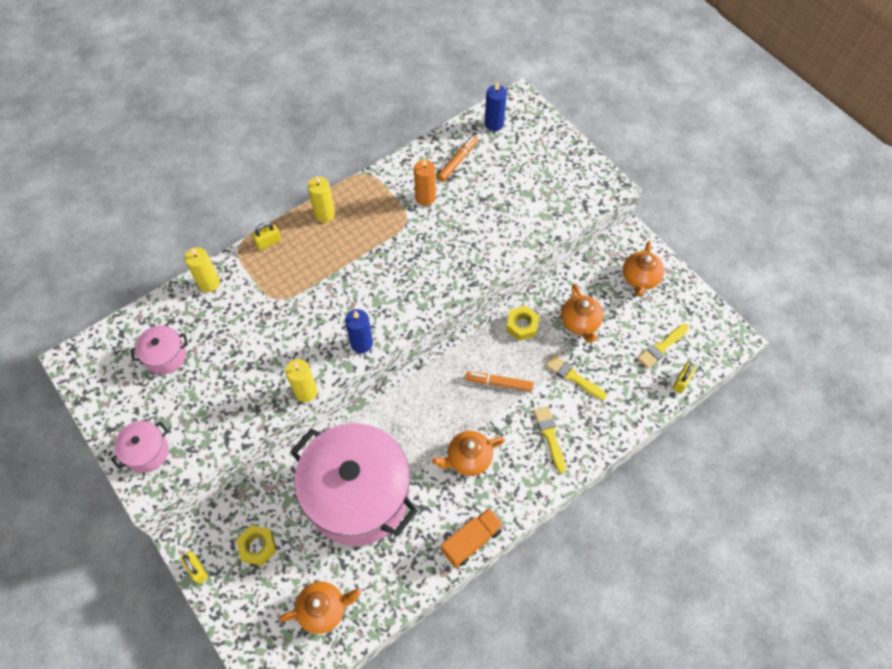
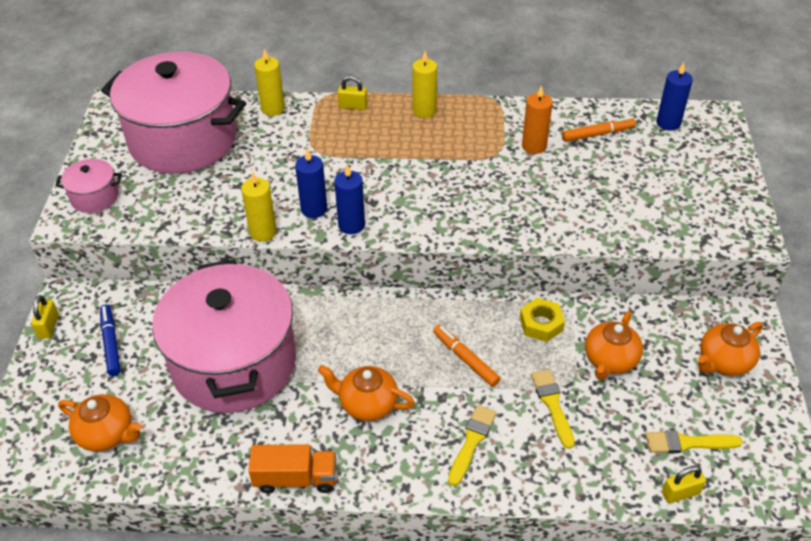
camera: 40 degrees right, 15 degrees down
pink pot [130,325,188,375] -> pink pot [101,52,246,174], size x2.39
yellow nut [236,525,277,566] -> blue marker [100,305,121,376]
none -> blue candle [295,149,327,218]

